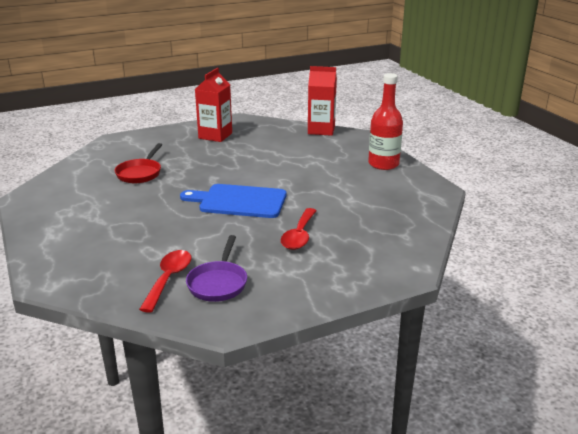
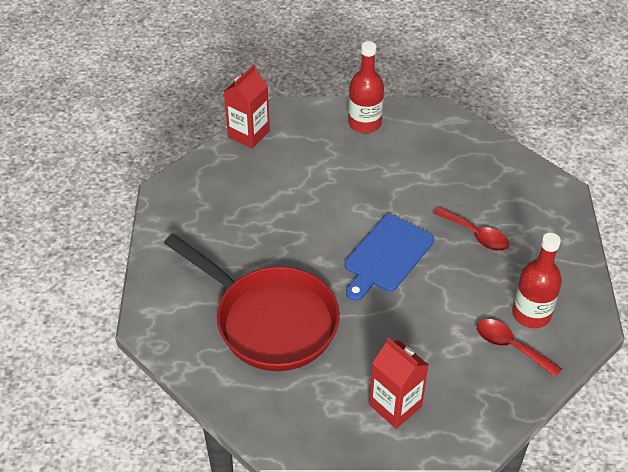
camera: 65 degrees left, 20 degrees up
red pan [115,143,162,183] -> red pan [164,234,340,371], size x2.16
purple pan [186,235,247,302] -> red bottle [512,233,562,328]
red carton [195,68,232,142] -> red carton moved to [369,338,428,429]

